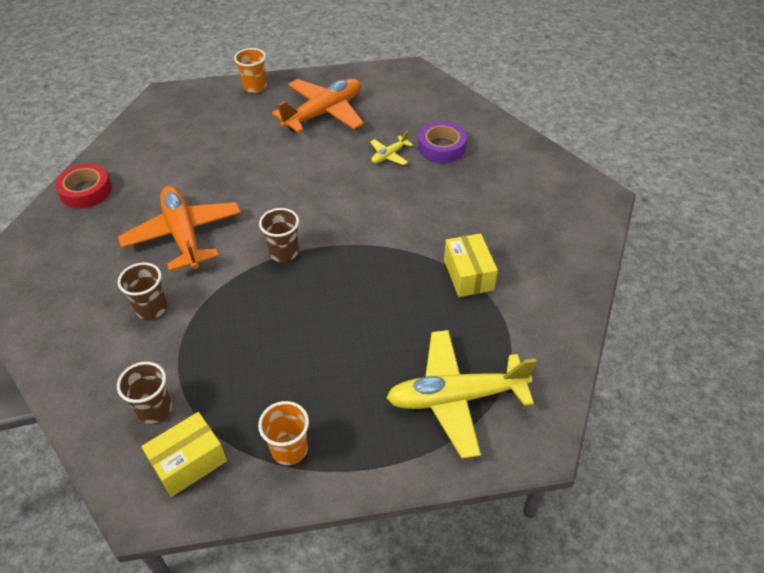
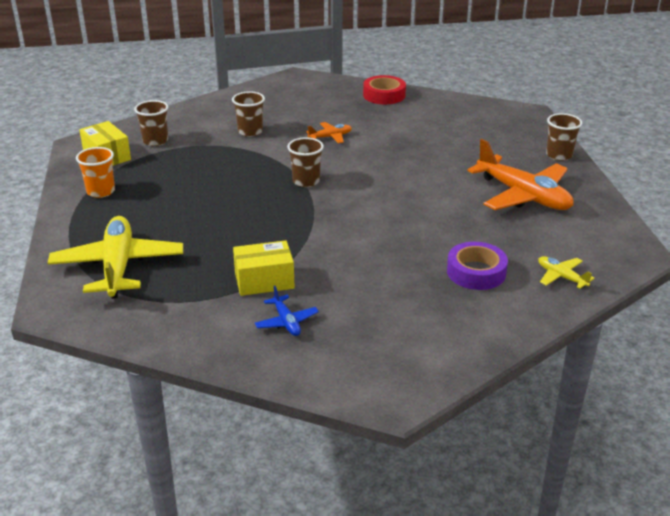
camera: 90 degrees right, 15 degrees down
orange plane [118,186,241,271] -> orange plane [306,122,352,143], size x0.46
orange cup [234,48,267,93] -> brown cup [546,113,582,161]
yellow plane [370,131,413,165] -> yellow plane moved to [538,256,595,289]
none -> blue plane [255,286,319,336]

